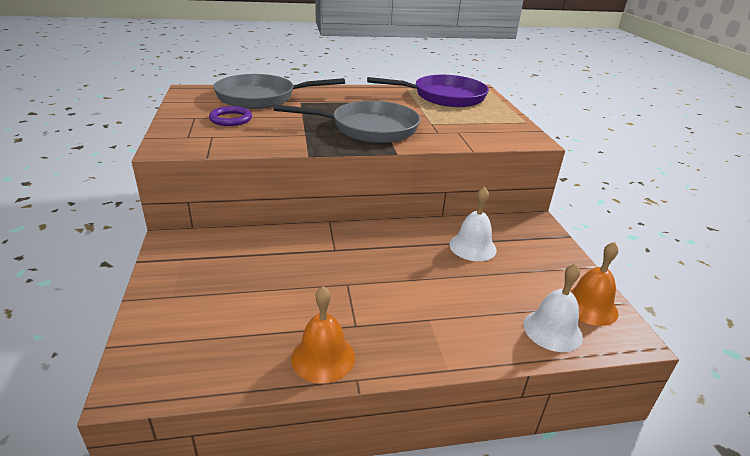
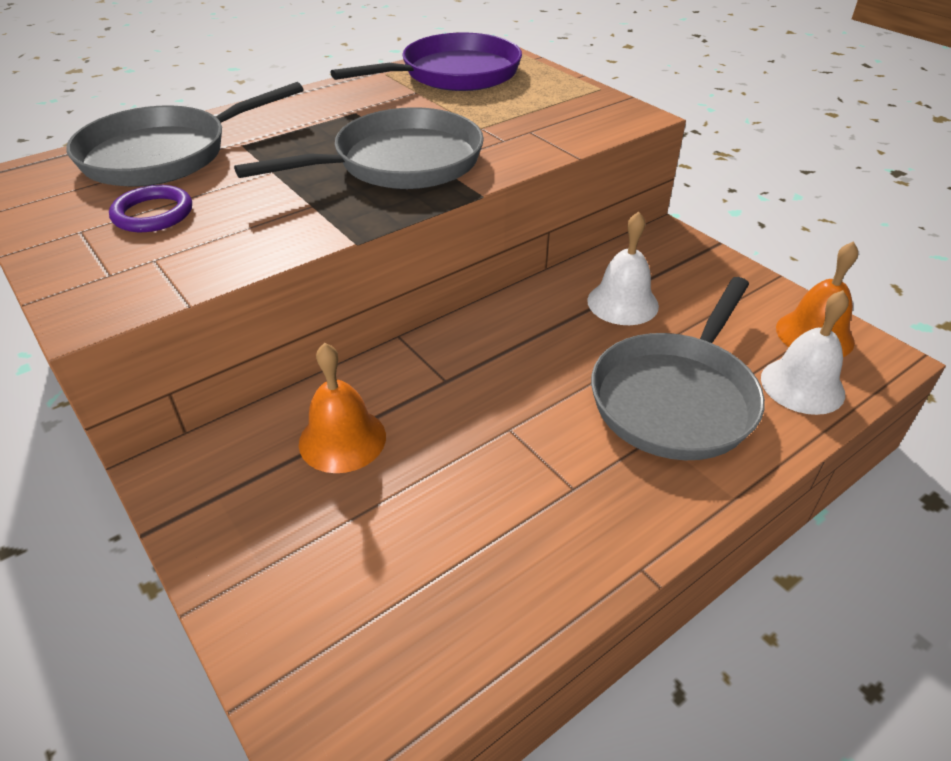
camera: 25 degrees left, 10 degrees up
orange bell [291,286,355,383] -> orange bell moved to [299,343,386,473]
none -> grey pan [591,277,765,460]

